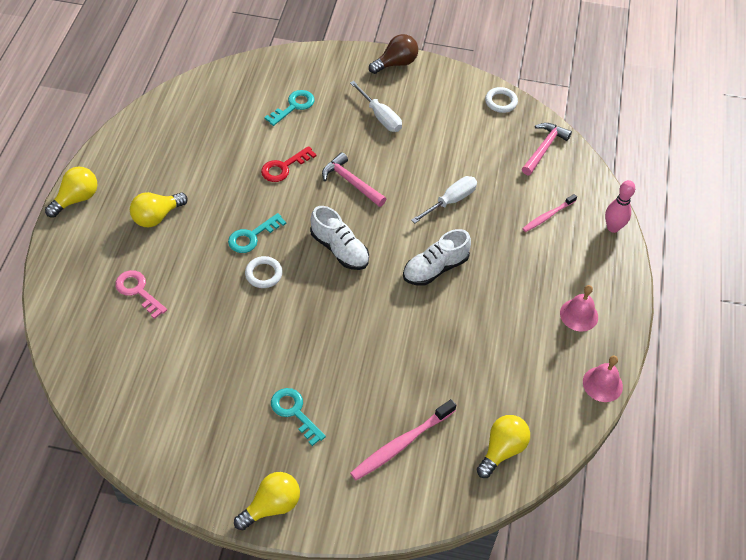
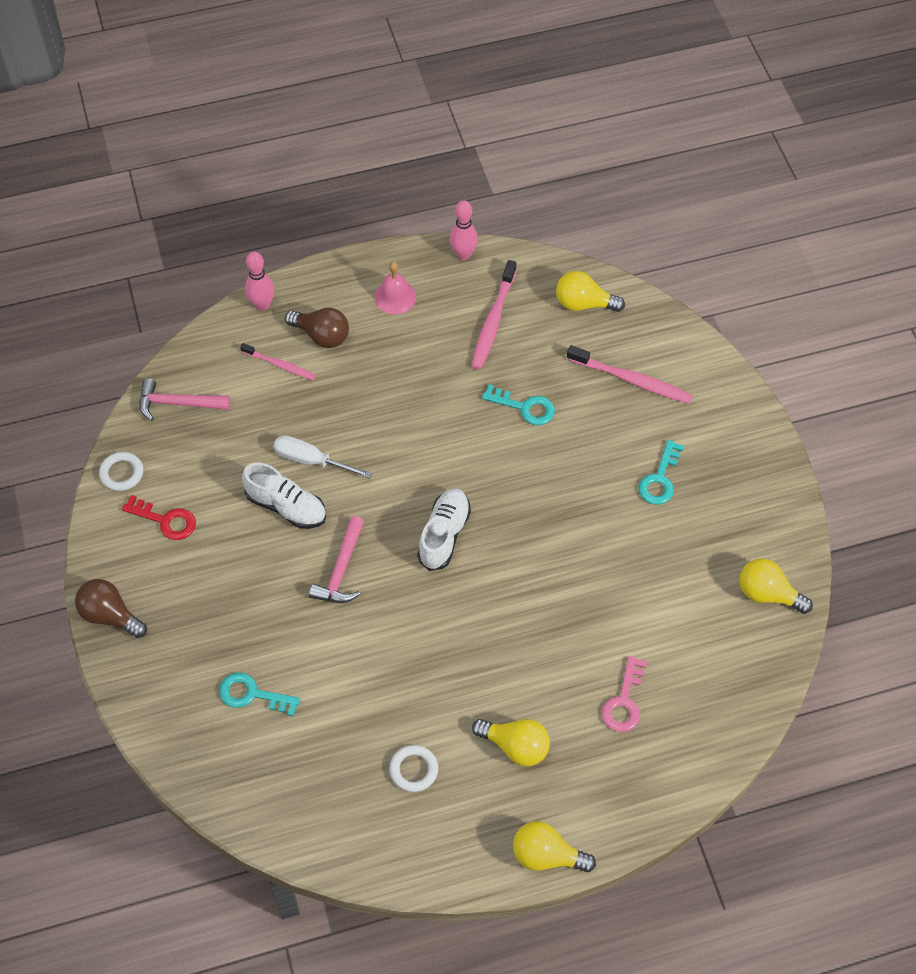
camera: 115 degrees left, 5 degrees up
turquoise key [228,213,286,253] -> turquoise key moved to [482,384,555,425]
yellow light bulb [234,472,300,530] -> yellow light bulb moved to [739,558,813,614]
white ring [245,256,283,288] -> white ring moved to [389,745,438,792]
red key [261,146,317,182] -> red key moved to [122,495,196,540]
white screwdriver [350,81,402,132] -> none
white shoe [403,229,471,286] -> white shoe moved to [242,463,326,529]
pink bell [583,356,623,402] -> pink bowling pin [450,200,478,260]
none -> brown light bulb [285,308,349,348]
none -> pink toothbrush [471,260,517,370]

